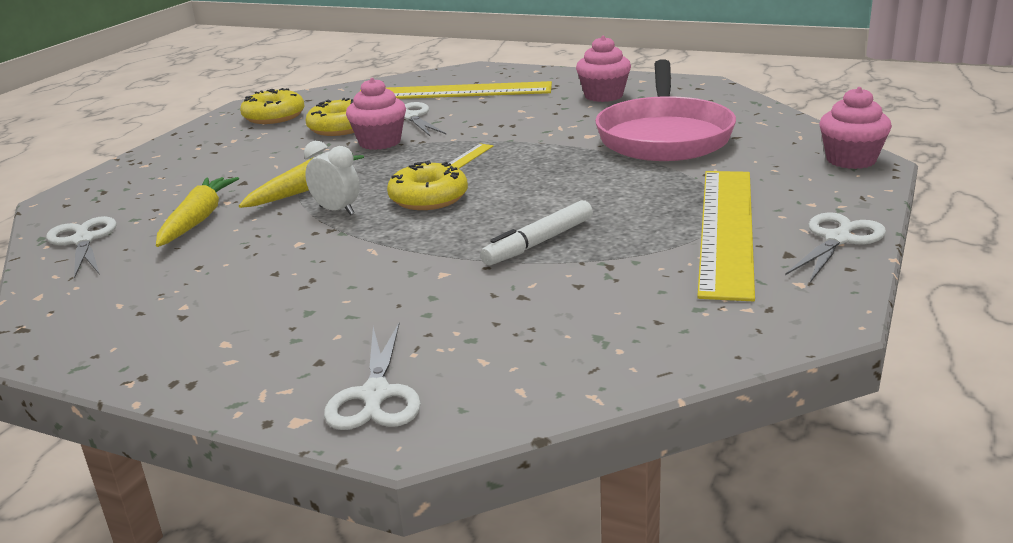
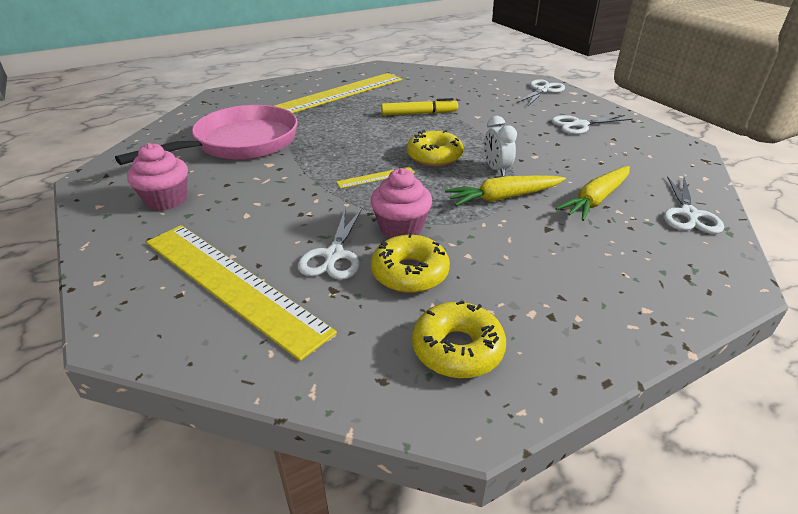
camera: 145 degrees left, 10 degrees up
white marker [480,200,593,265] -> yellow marker [381,98,458,116]
white scissors [785,212,886,283] -> white scissors moved to [551,115,633,134]
pink cupcake [819,87,892,169] -> none

